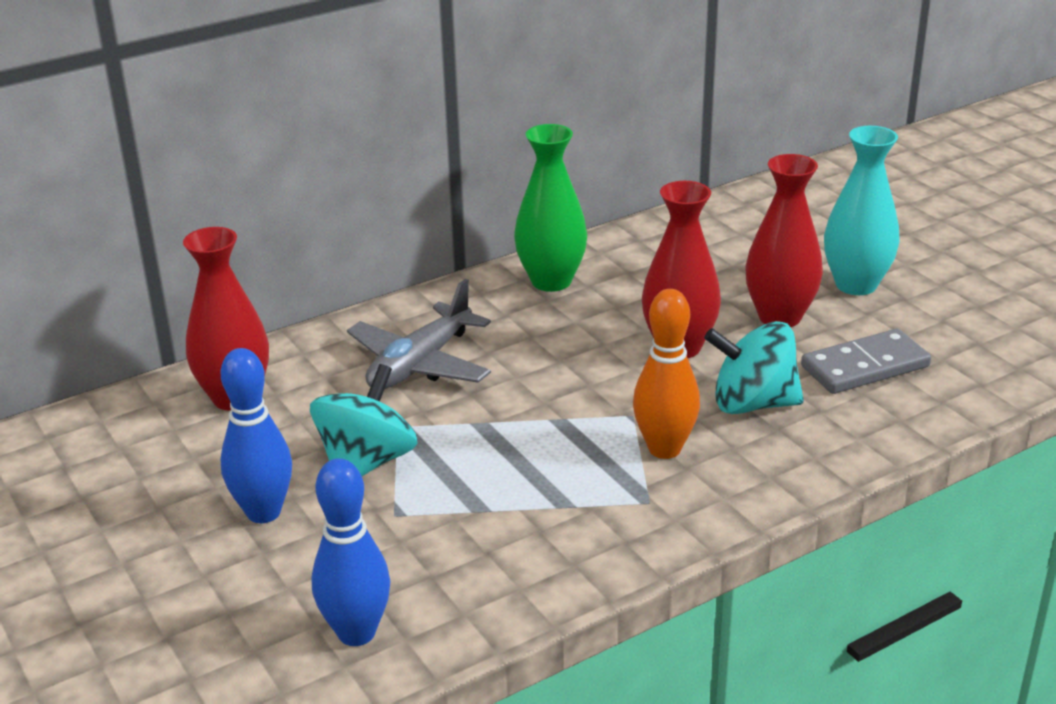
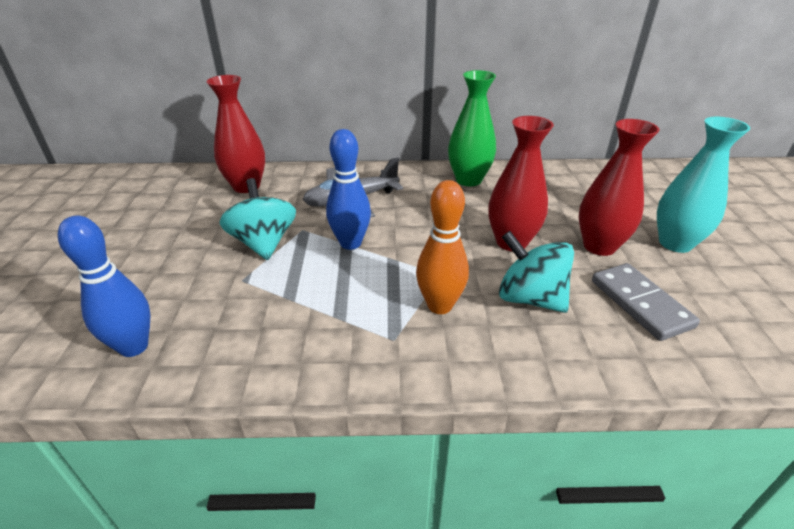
camera: 30 degrees right, 5 degrees up
blue bowling pin [221,348,292,523] -> blue bowling pin moved to [326,129,371,250]
turquoise spinning top [310,364,418,476] -> turquoise spinning top turned 75 degrees counterclockwise [220,178,296,260]
grey domino [801,329,931,394] -> grey domino turned 60 degrees clockwise [592,263,700,341]

